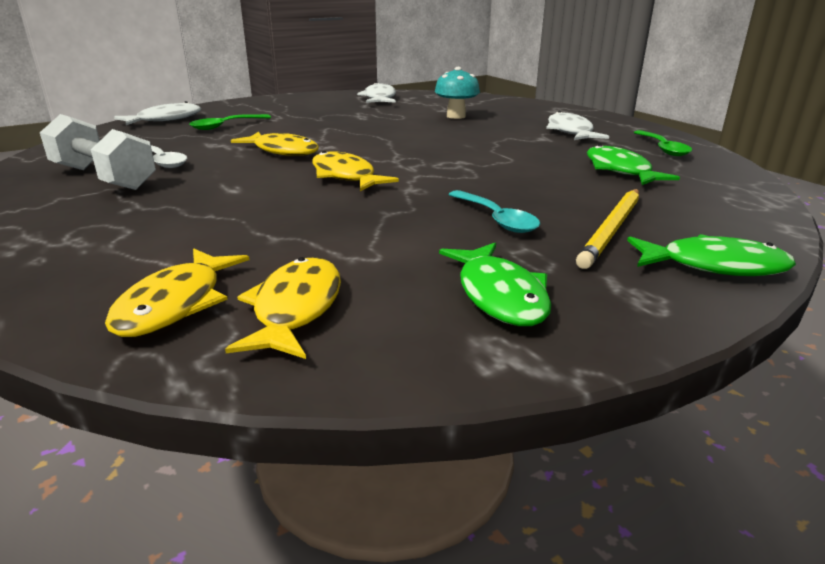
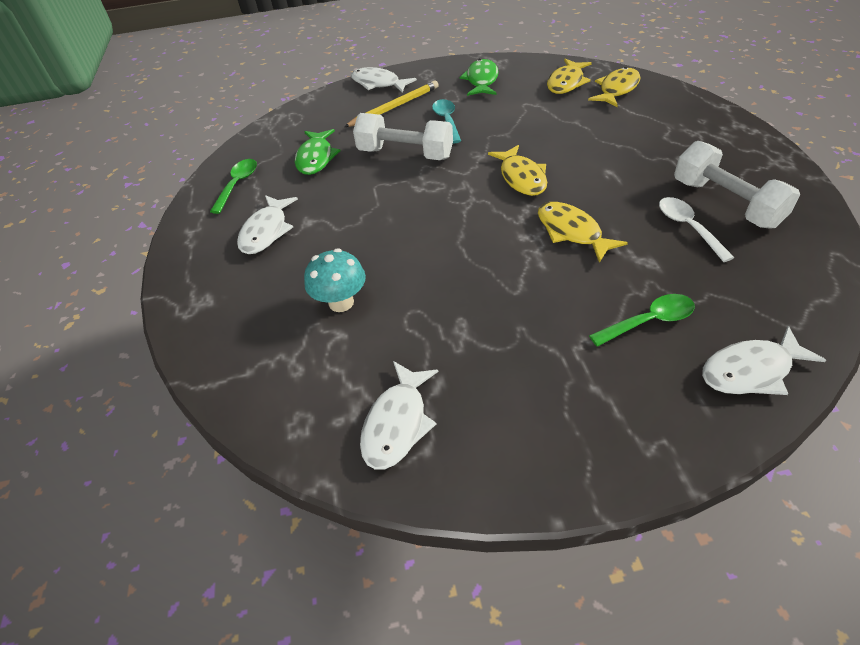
camera: 155 degrees left, 20 degrees up
green fish [627,234,796,276] -> white fish [351,67,417,93]
none -> white dumbbell [353,113,453,160]

